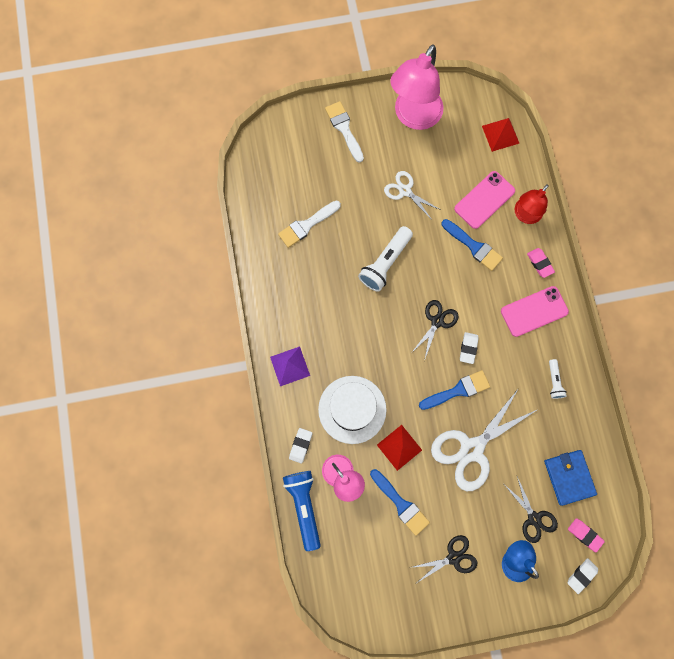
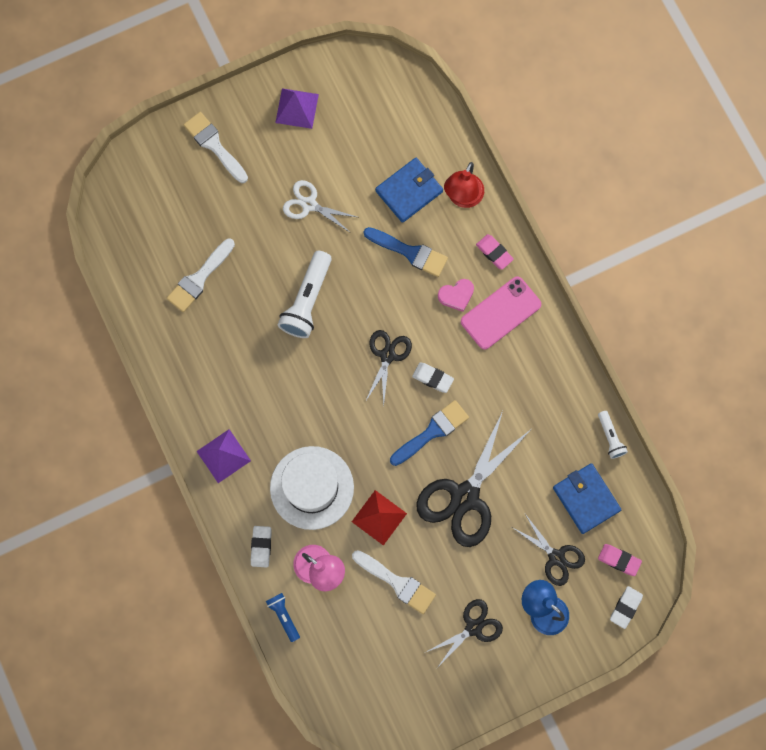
camera: 15 degrees left, 0 degrees up
blue flashlight [283,471,321,551] -> blue flashlight [266,593,300,642], size x0.53
blue brush [370,469,430,536] -> white brush [352,550,436,614]
pink lamp [390,44,444,130] -> purple pyramid [275,88,319,129]
white scissors [431,388,537,491] -> black scissors [416,411,530,547]
pink phone [454,171,515,229] -> blue wallet [375,158,443,223]
white eraser [460,332,479,364] -> white eraser turned 60 degrees counterclockwise [412,362,454,393]
red pyramid [482,118,520,152] -> none
white flashlight [549,359,567,399] -> white flashlight moved to [598,411,628,459]
none -> pink heart [438,279,474,312]

